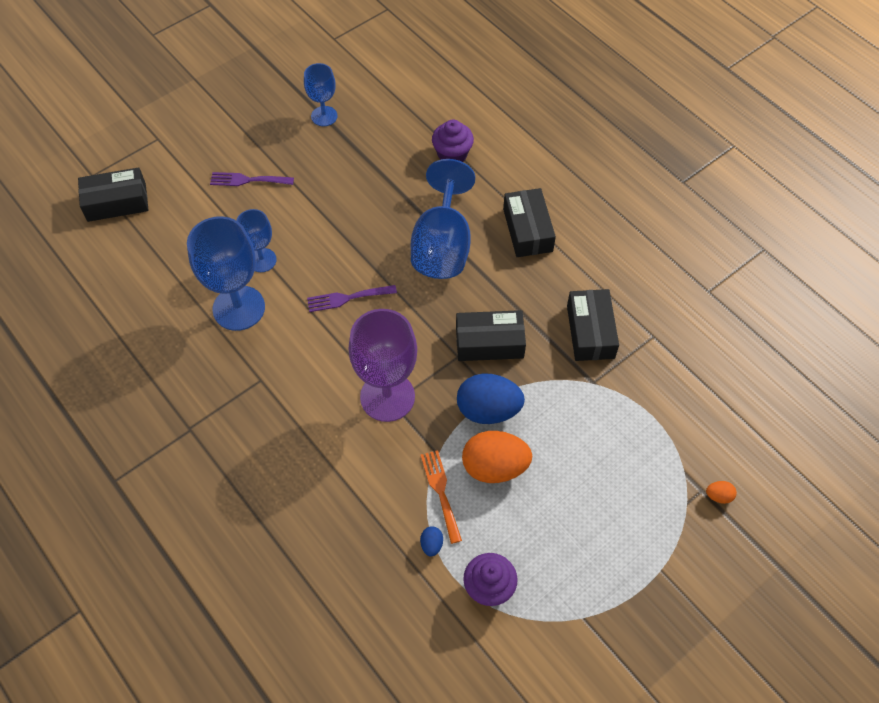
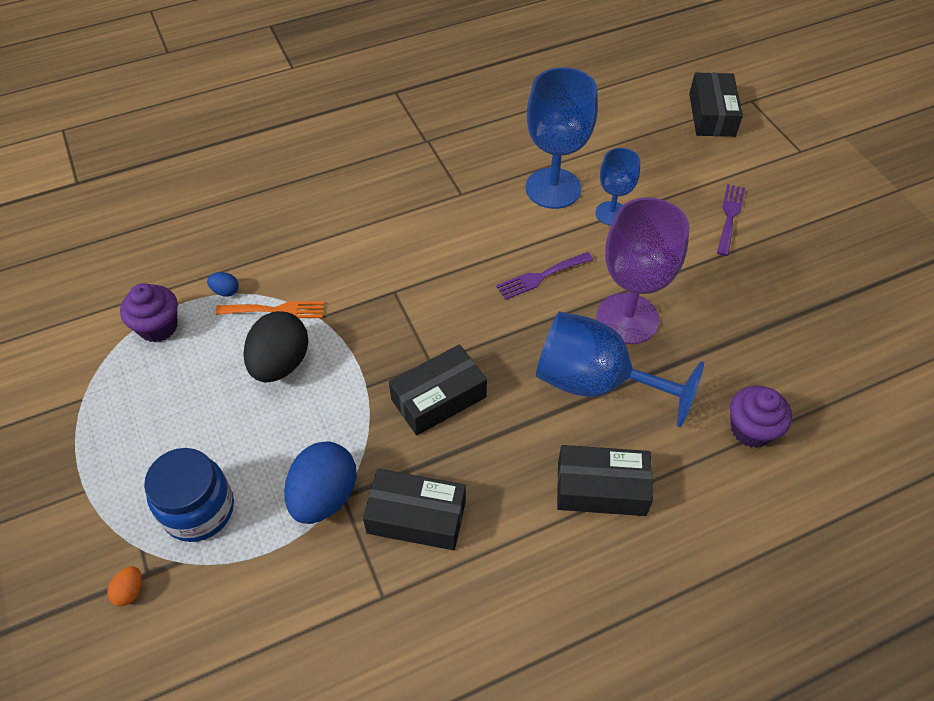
camera: 105 degrees right, 5 degrees down
blue goblet [304,63,337,126] -> none
purple fork [307,285,397,312] -> purple fork turned 120 degrees counterclockwise [496,252,593,300]
purple goblet [349,309,417,422] -> purple goblet moved to [596,197,689,344]
black box [456,310,526,361] -> black box turned 45 degrees clockwise [389,344,487,436]
blue egg [457,373,525,424] -> blue egg moved to [284,441,357,524]
orange egg [462,431,532,483] -> black egg [243,311,308,382]
none -> blue jar [144,448,234,542]

